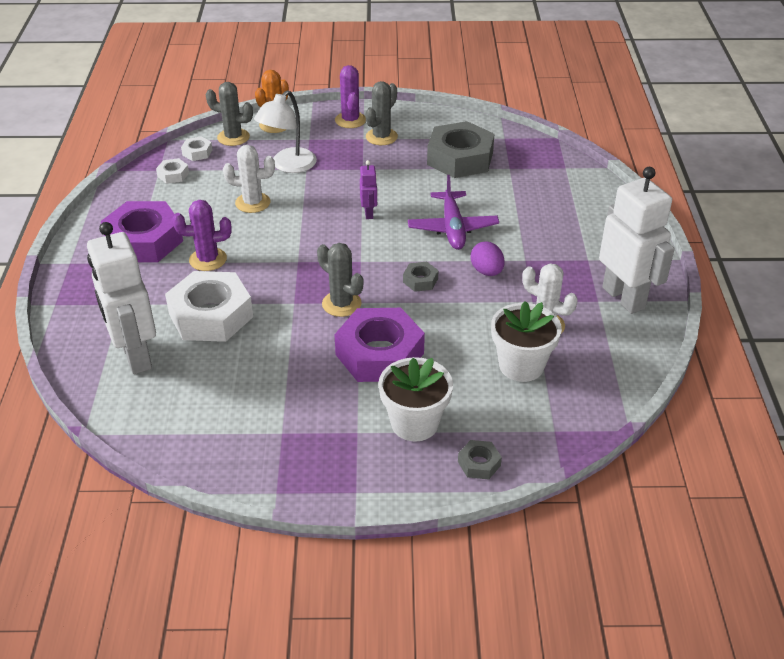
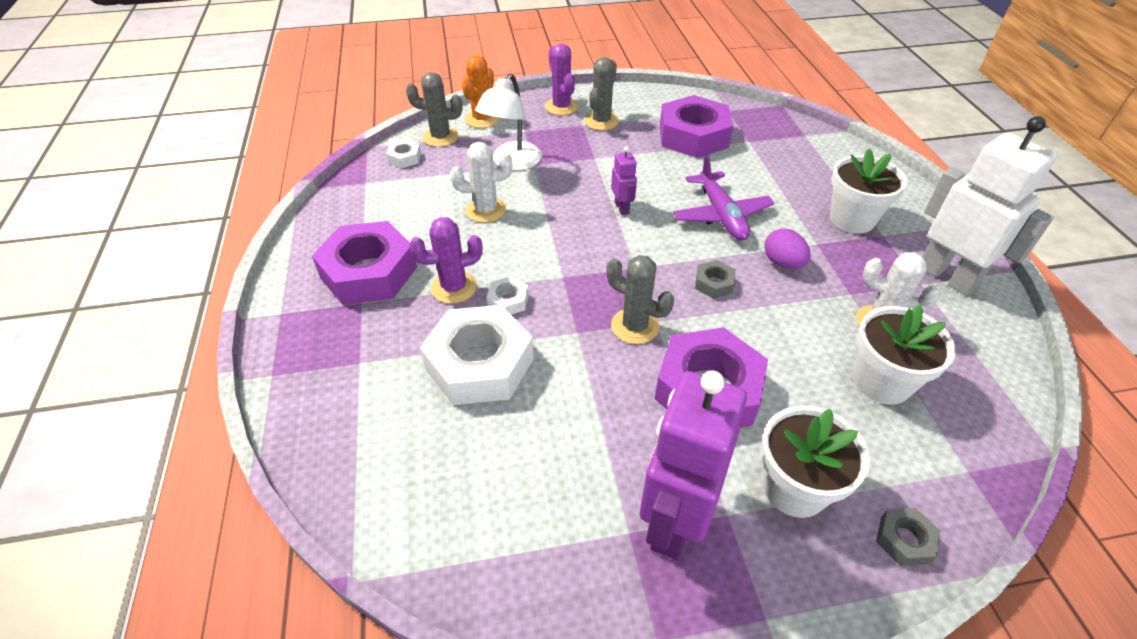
camera: 10 degrees left, 5 degrees up
white robot [87,222,156,374] -> none
white nut [156,158,189,184] -> white nut moved to [487,276,529,315]
grey nut [427,121,494,178] -> purple nut [660,95,733,158]
none -> purple robot [640,371,747,560]
none -> white flower pot [830,149,907,233]

